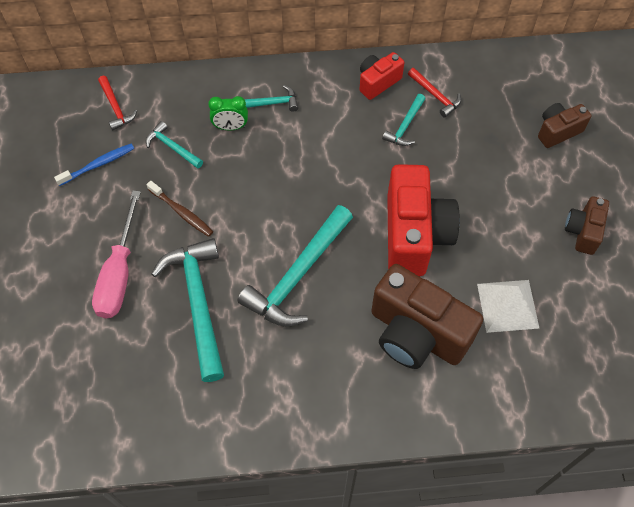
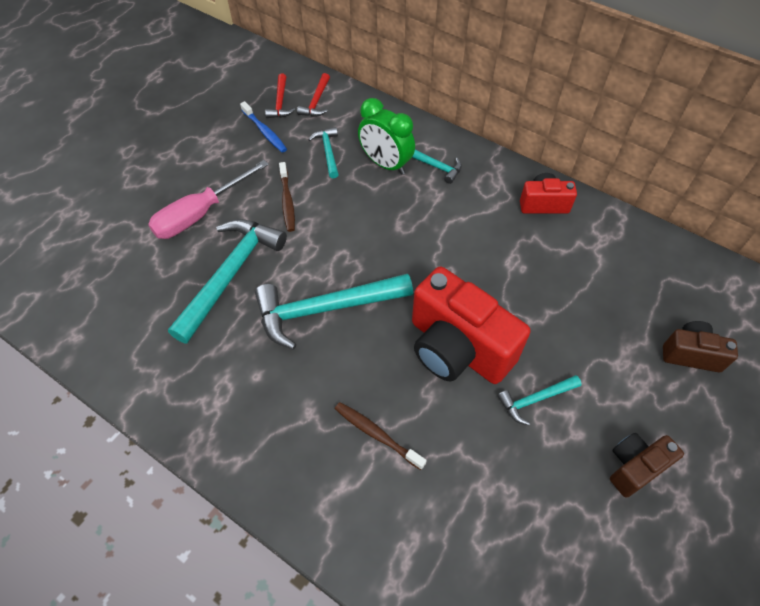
camera: 40 degrees right, 5 degrees down
blue toothbrush [54,144,134,186] -> blue toothbrush turned 45 degrees clockwise [240,101,287,153]
green clock [208,96,248,131] -> green clock [358,98,415,175], size x1.56
brown camera [371,264,483,369] -> brown toothbrush [335,402,427,470]
turquoise hammer [382,94,426,146] -> turquoise hammer moved to [498,375,582,425]
red camera [387,164,460,276] -> red camera turned 90 degrees clockwise [412,267,530,384]
red hammer [408,68,461,118] -> red hammer moved to [265,73,295,118]
white pyramid [477,280,539,333] -> none

